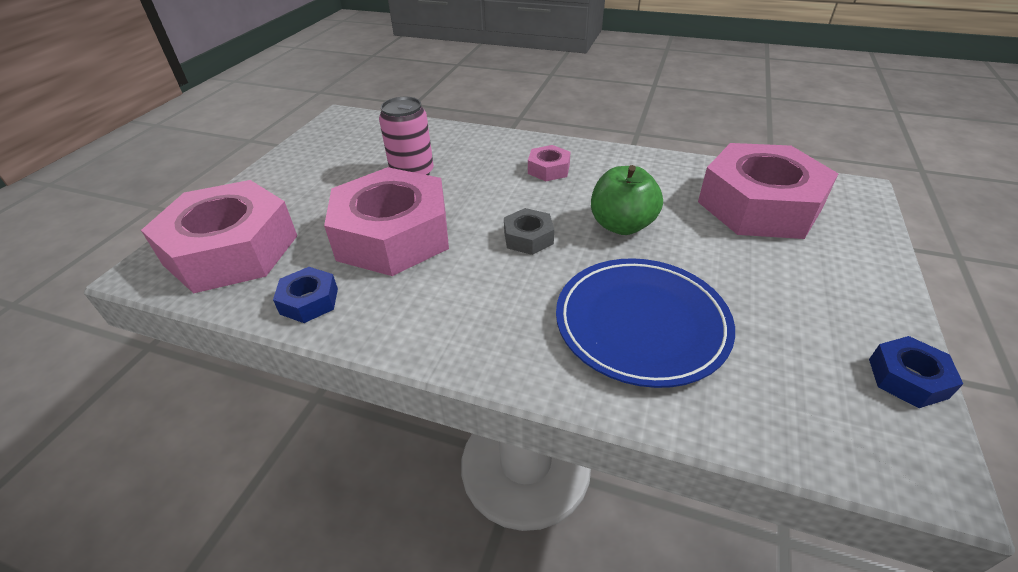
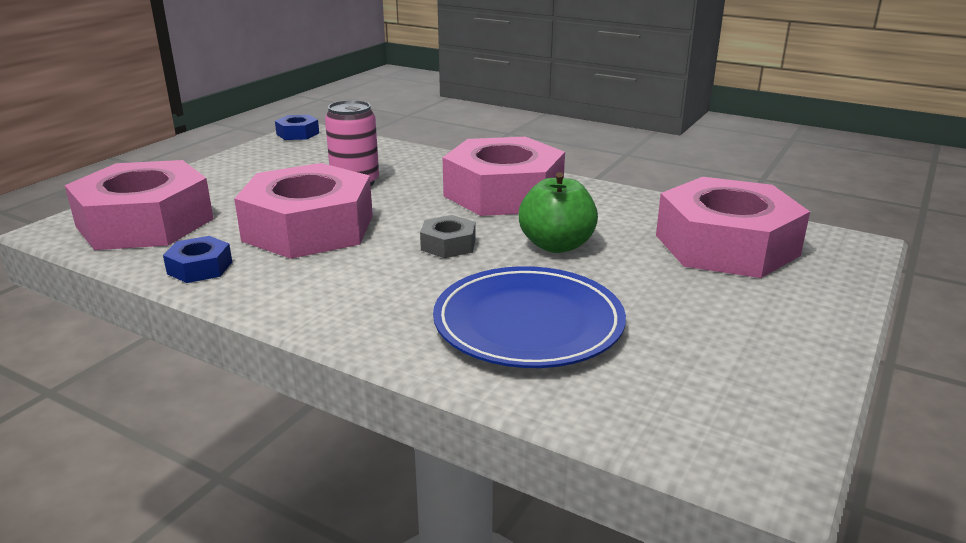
camera: 10 degrees right, 15 degrees down
pink nut [528,145,571,181] -> pink nut [442,137,565,216], size x2.36
blue nut [869,336,963,408] -> blue nut moved to [275,115,319,140]

